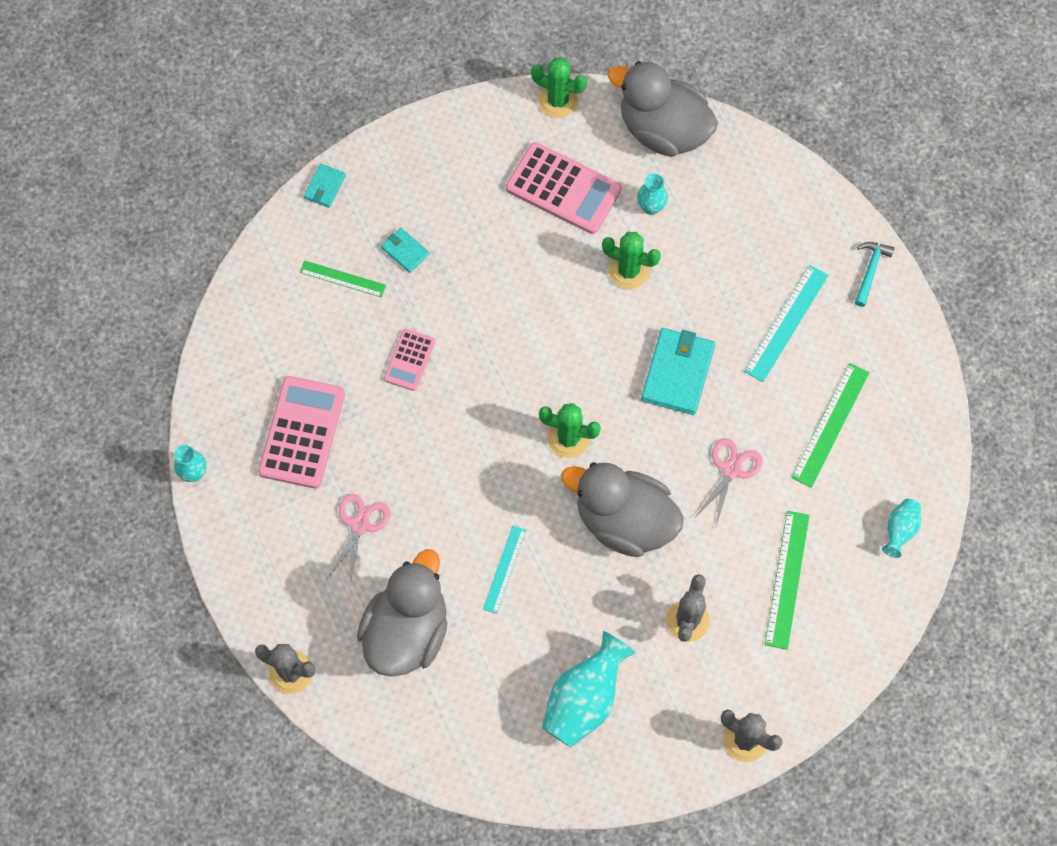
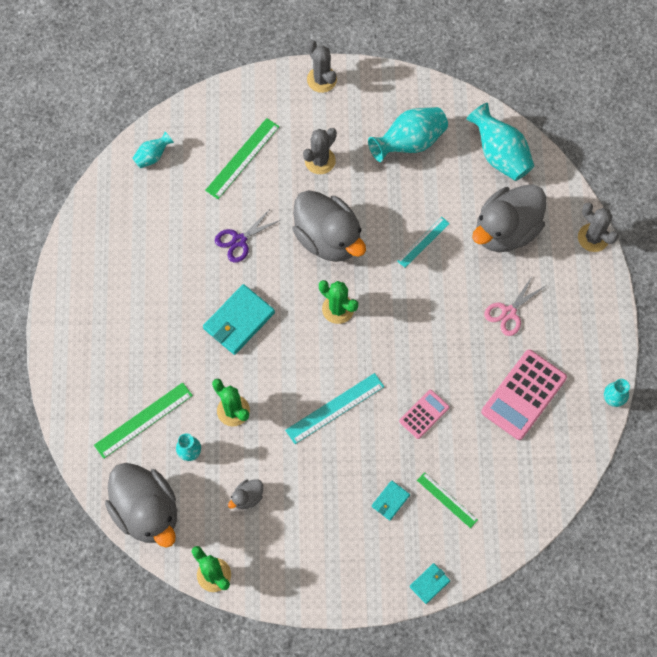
camera: 155 degrees left, 0 degrees up
turquoise wallet [381,228,429,273] -> turquoise wallet turned 60 degrees clockwise [372,480,410,520]
pink calculator [506,142,622,234] -> grey duck [228,479,263,509]
pink scissors [695,438,763,526] -> purple scissors [215,208,280,263]
turquoise ruler [744,265,828,382] -> turquoise ruler moved to [285,373,384,444]
green ruler [791,363,870,488] -> green ruler moved to [94,382,193,459]
turquoise hammer [855,242,895,307] -> none
none -> turquoise vase [466,103,534,181]

